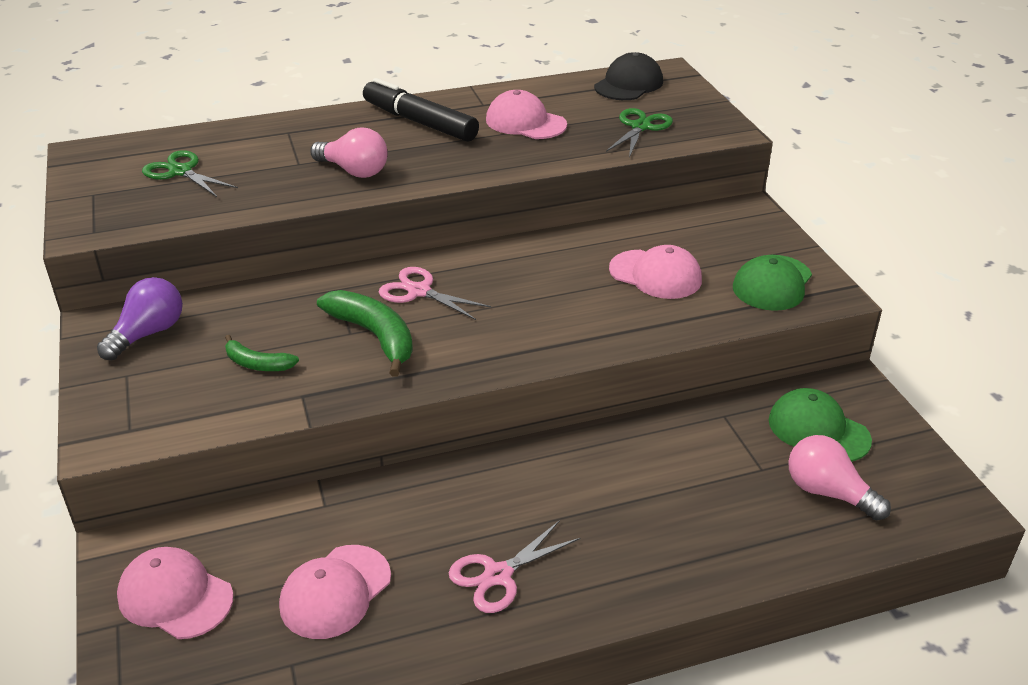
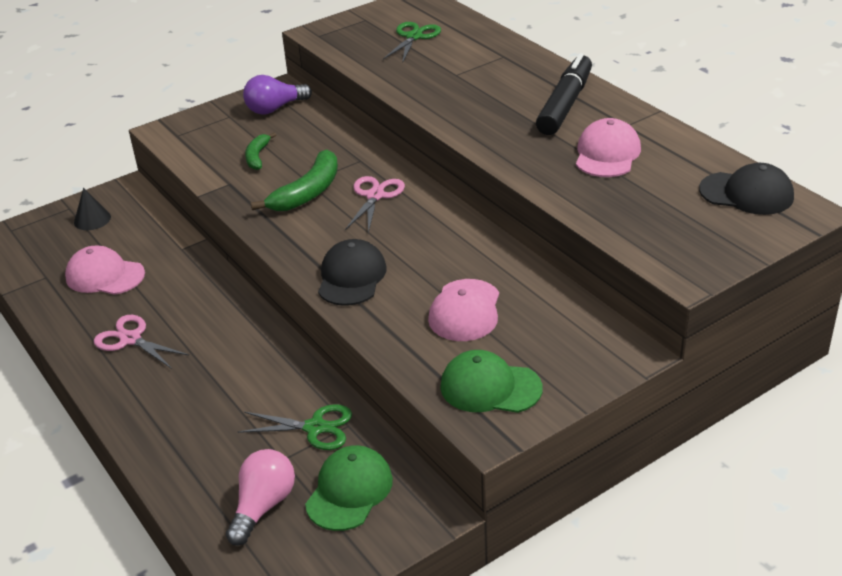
camera: 75 degrees right, 0 degrees up
purple light bulb [97,277,183,360] -> purple light bulb turned 135 degrees clockwise [243,75,312,114]
pink cap [117,547,233,639] -> black cone [74,188,111,230]
pink light bulb [310,127,388,178] -> none
green scissors [606,108,673,158] -> green scissors moved to [238,404,352,450]
none -> black cap [318,239,387,306]

